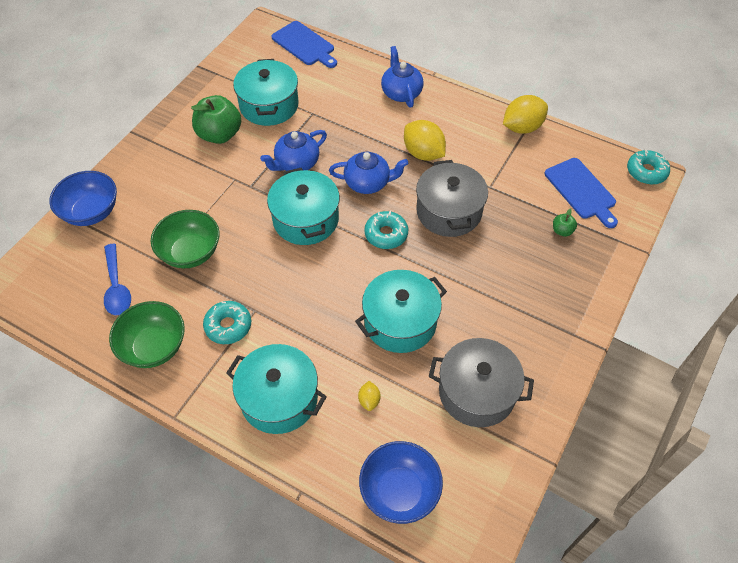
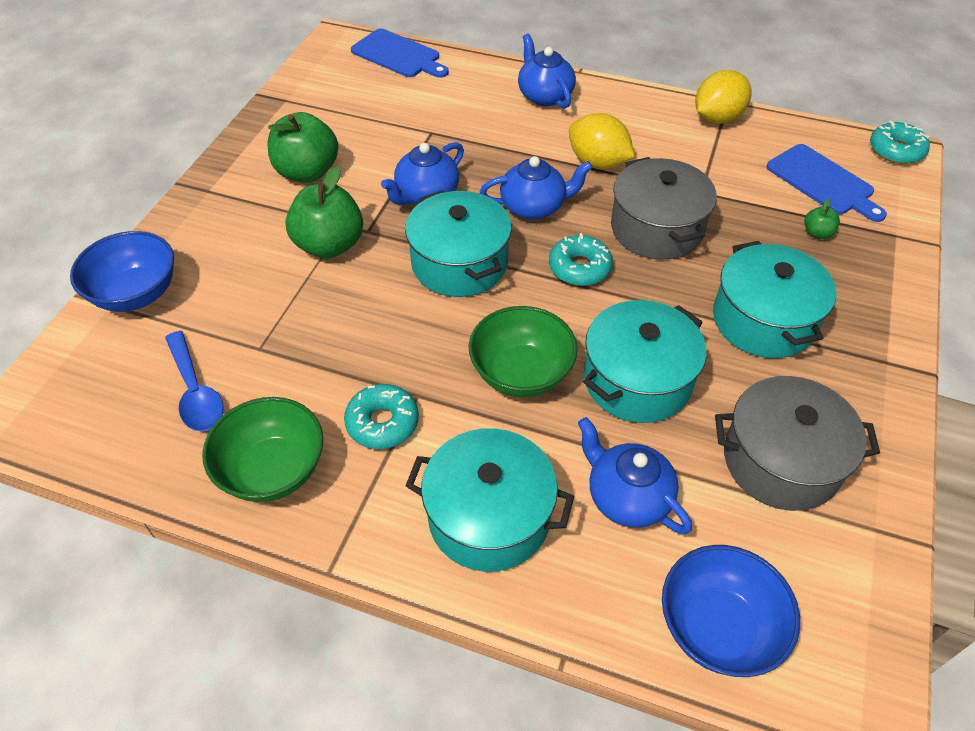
camera: 10 degrees left, 5 degrees down
green bowl [151,210,220,268] -> green bowl moved to [469,306,578,397]
turquoise pot [233,59,299,126] -> turquoise pot moved to [713,241,837,358]
yellow lemon [358,381,381,411] -> blue teapot [578,417,692,534]
none -> green apple [285,166,363,258]

